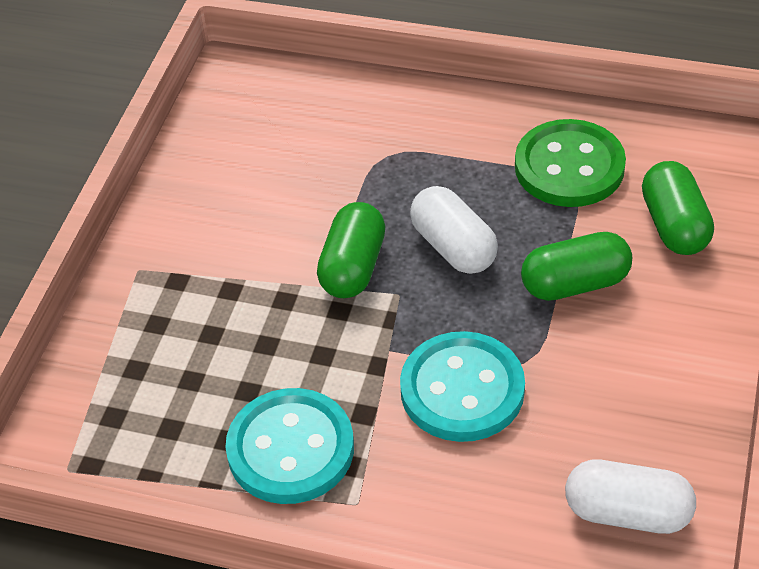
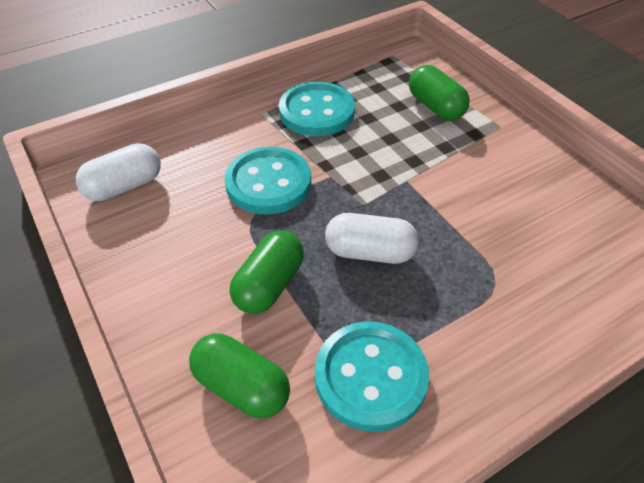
camera: 130 degrees right, 0 degrees up
green capsule [317,202,386,298] -> green capsule moved to [409,65,470,121]
green button [515,119,626,207] -> turquoise button [315,321,429,432]

